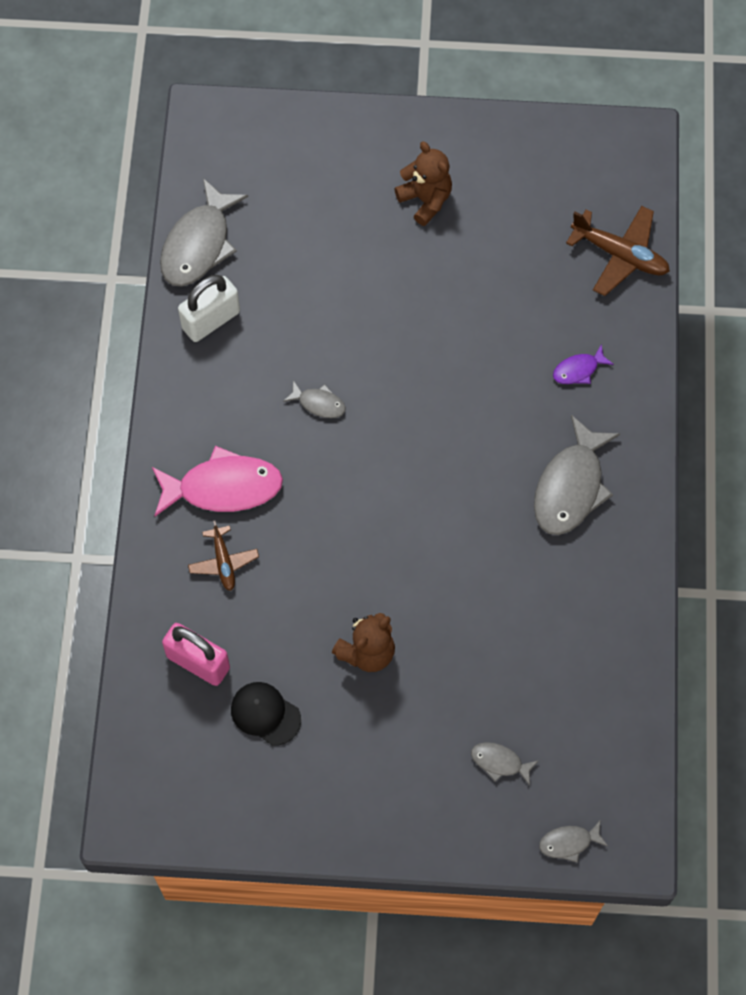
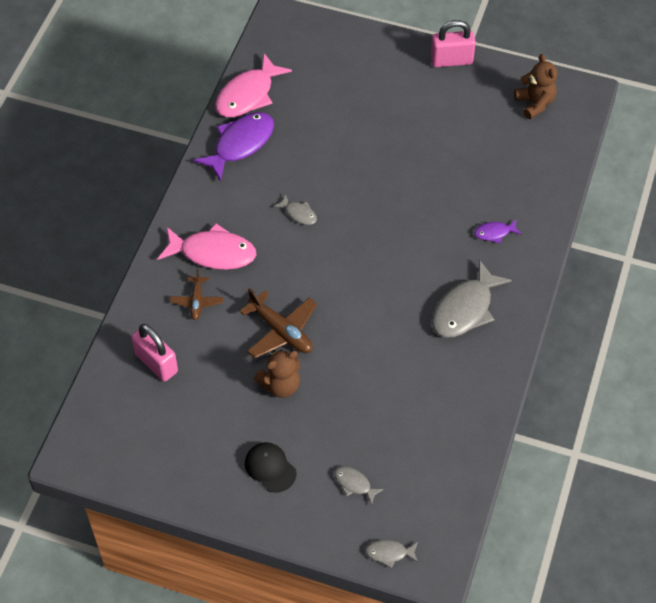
camera: 15 degrees right, 10 degrees down
grey fish [160,178,248,287] -> pink fish [215,53,292,117]
white padlock [178,275,240,342] -> purple fish [193,112,274,181]
black cap [231,682,301,746] -> black cap moved to [245,442,296,493]
brown teddy bear [394,142,452,226] -> brown teddy bear moved to [514,54,557,119]
brown plane [566,206,670,296] -> brown plane moved to [240,288,317,358]
none -> pink padlock [431,20,476,67]

